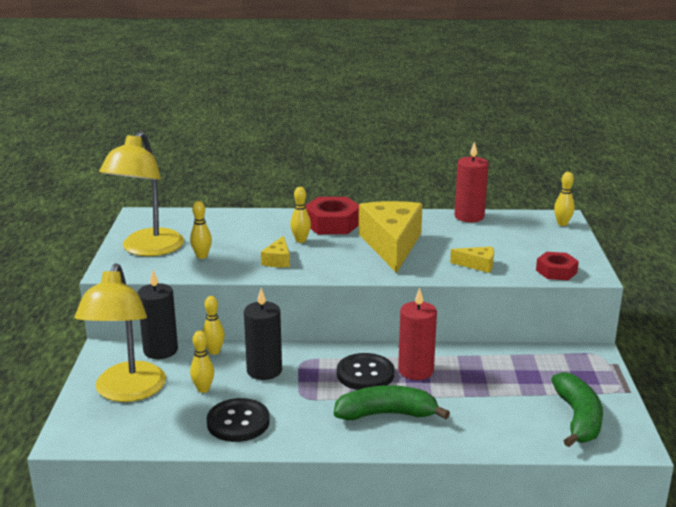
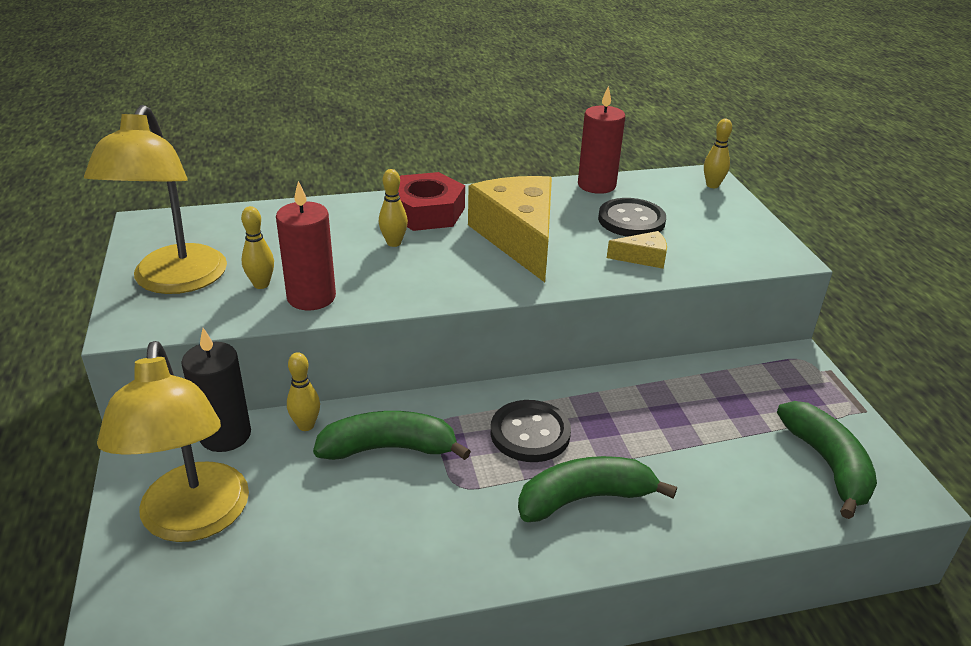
camera: 15 degrees left, 10 degrees up
yellow bowling pin [190,331,214,393] -> none
black button [207,398,270,442] -> black button moved to [598,198,666,237]
black candle [244,288,282,380] -> green banana [313,411,471,460]
yellow cheese [261,236,290,267] -> none
red candle [398,288,437,380] -> red candle moved to [276,181,336,310]
red nut [536,252,579,280] -> none

